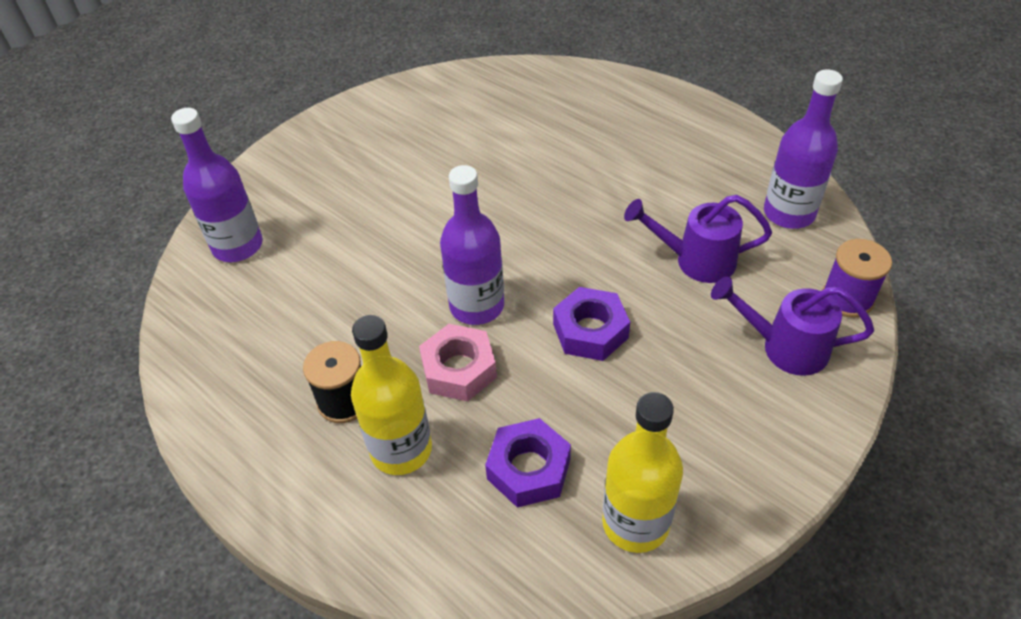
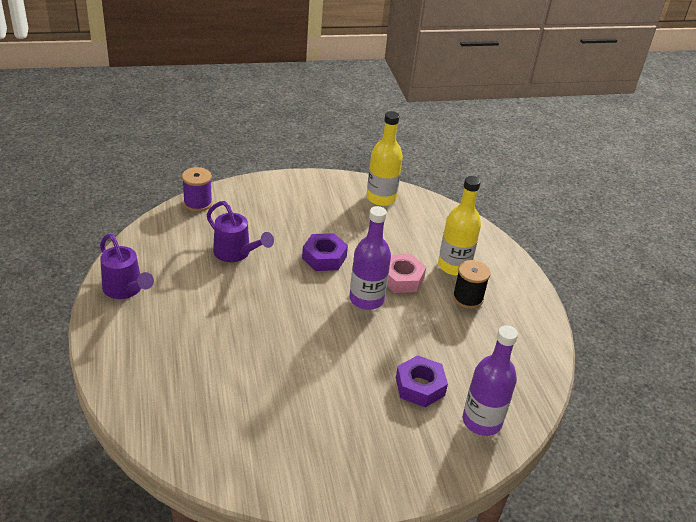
camera: 150 degrees left, 10 degrees down
purple nut [485,418,571,508] -> purple nut moved to [396,355,448,407]
purple watering can [711,276,874,376] -> purple watering can moved to [100,234,154,299]
purple bottle [764,69,843,229] -> none

